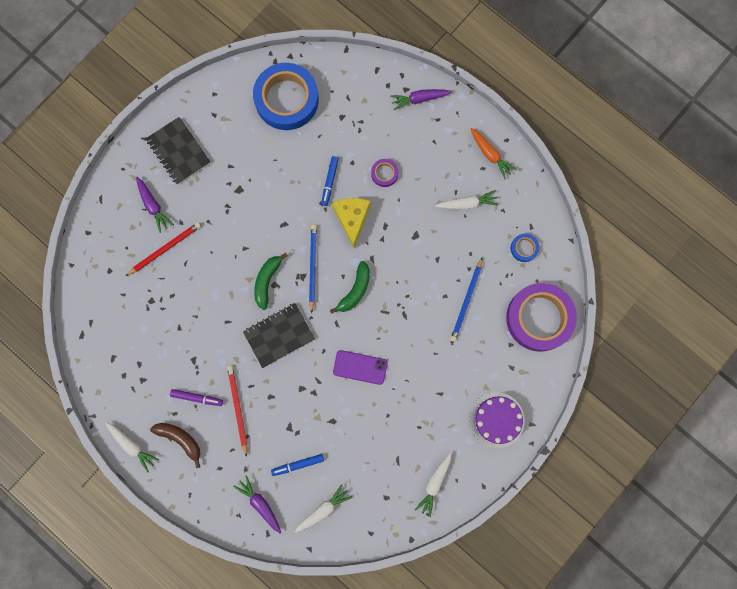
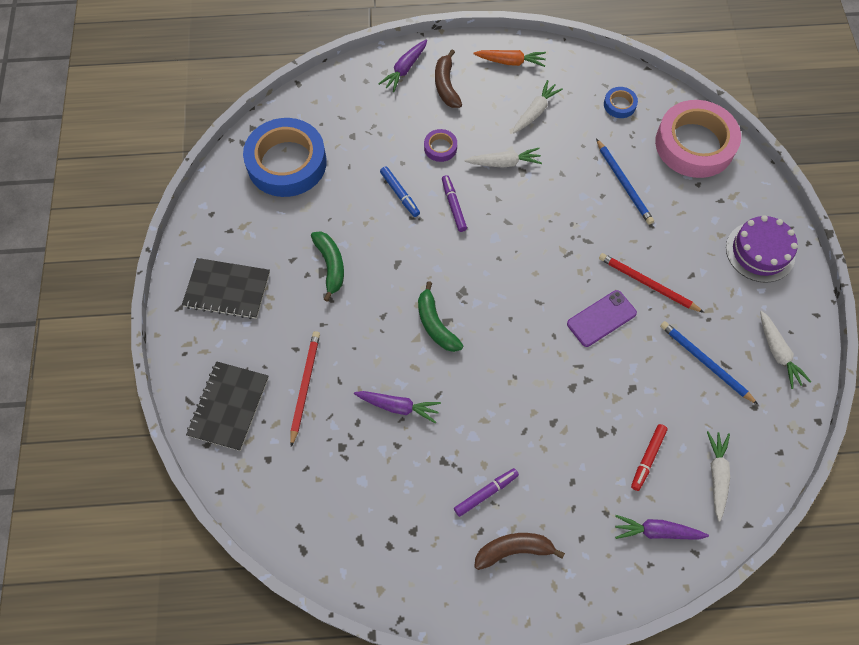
camera: 45 degrees left, 15 degrees down
white carrot [105,422,159,472] -> white carrot moved to [464,148,542,168]
purple carrot [136,177,174,233] -> purple carrot moved to [354,391,441,423]
red pencil [227,365,247,457] -> red pencil moved to [599,253,704,313]
black notebook [243,303,315,368] -> black notebook moved to [186,361,269,451]
blue marker [271,454,324,476] -> red marker [631,424,668,491]
blue pencil [309,225,317,314] -> blue pencil moved to [660,321,758,405]
green banana [330,261,370,314] -> green banana moved to [311,231,344,302]
yellow cheese [332,198,370,248] -> purple marker [442,175,467,232]
purple tape [506,283,577,352] -> pink tape [655,100,741,178]
none -> brown banana [435,50,462,108]

